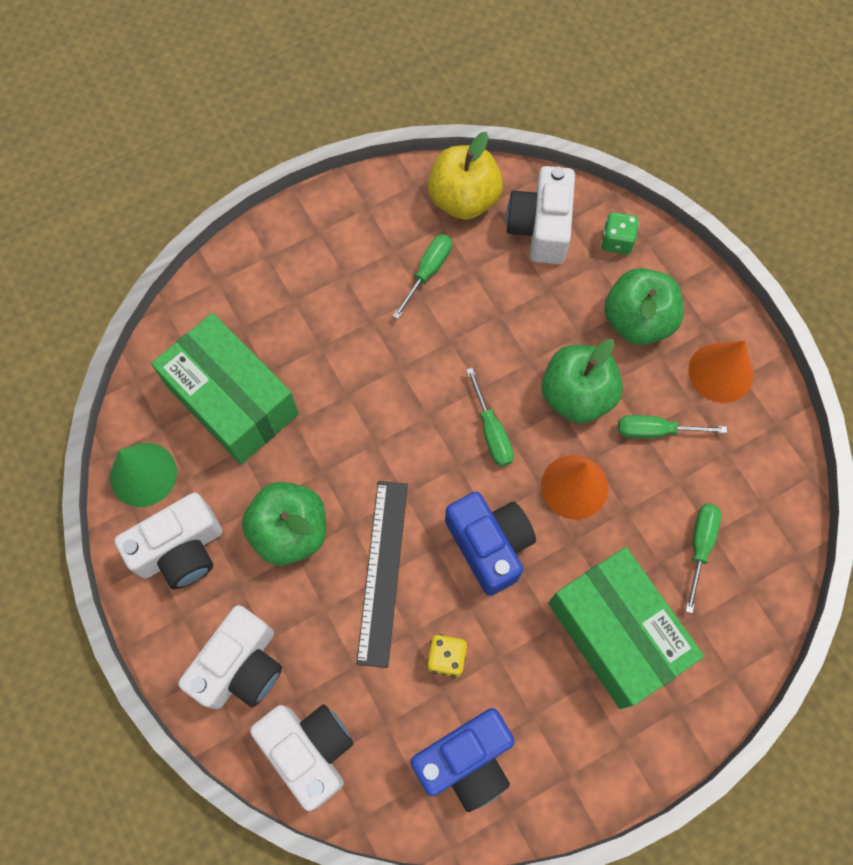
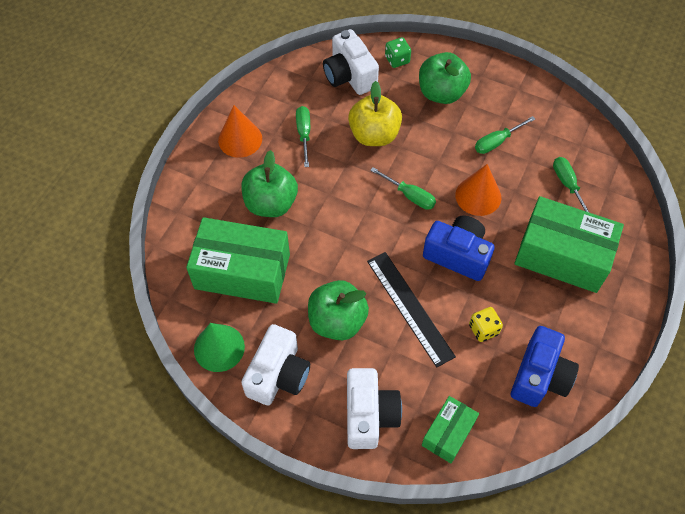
camera: 35 degrees left, 10 degrees down
white camera [250,704,353,811] -> green box [422,396,479,463]
yellow apple [428,132,503,220] -> yellow apple moved to [348,81,402,146]
green apple [542,339,623,424] -> green apple moved to [242,150,298,217]
orange cone [689,341,753,403] -> orange cone moved to [218,105,262,158]

